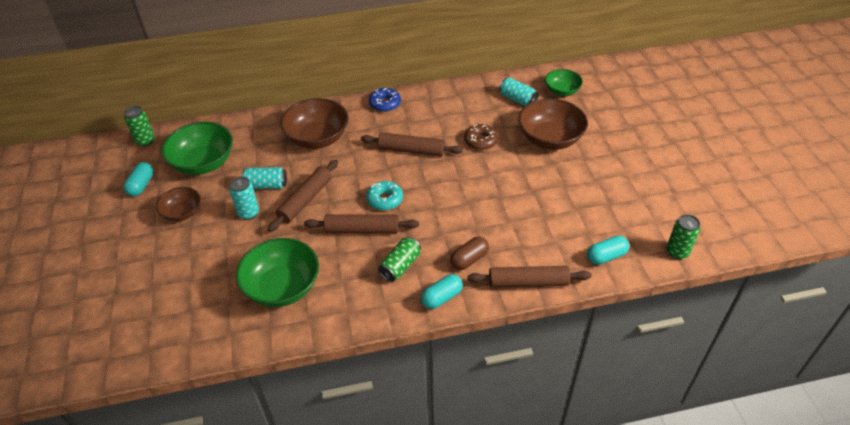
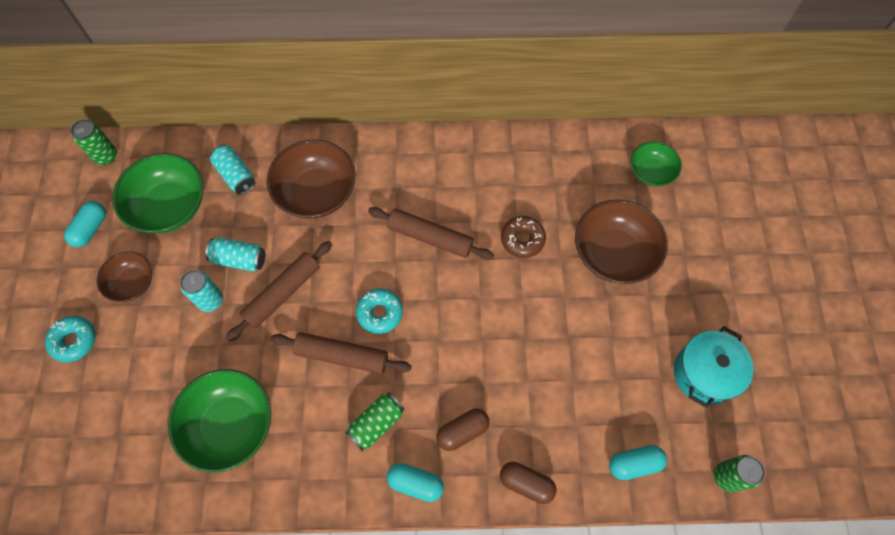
camera: 10 degrees right, 20 degrees up
blue donut [369,88,401,112] -> none
turquoise capsule [421,274,463,309] -> turquoise capsule turned 45 degrees clockwise [387,463,444,502]
brown rolling pin [467,266,592,287] -> brown capsule [500,462,557,504]
turquoise can [499,78,539,106] -> turquoise can moved to [210,145,255,195]
none -> turquoise donut [45,316,96,363]
none -> turquoise pot [674,326,754,408]

